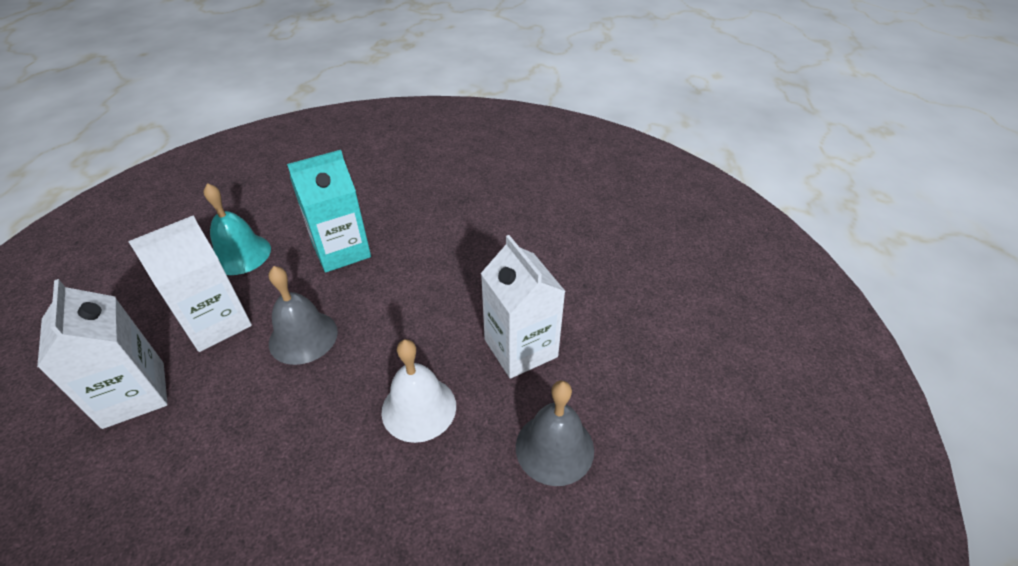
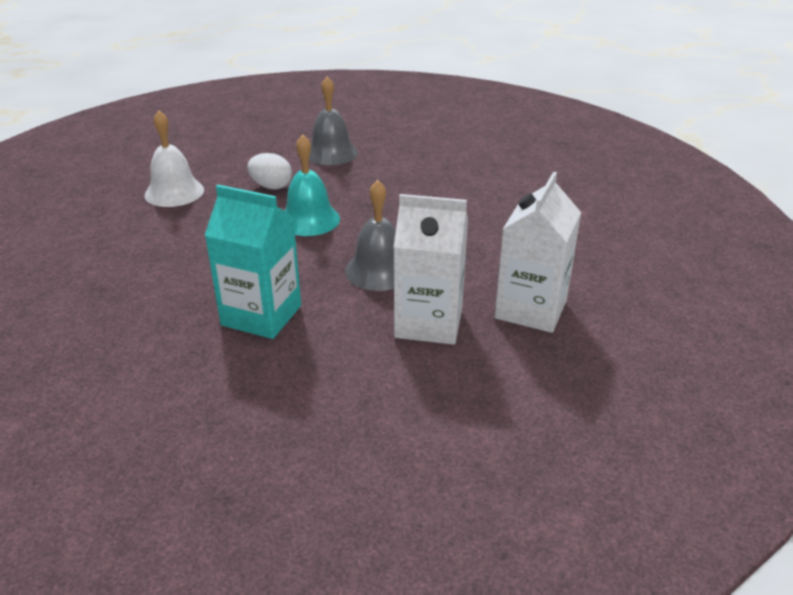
camera: 130 degrees left, 10 degrees down
turquoise bell [204,183,271,275] -> turquoise bell moved to [284,134,340,236]
white bell [382,339,456,443] -> white bell moved to [145,111,204,207]
white carton [481,235,566,379] -> white egg [247,153,292,189]

